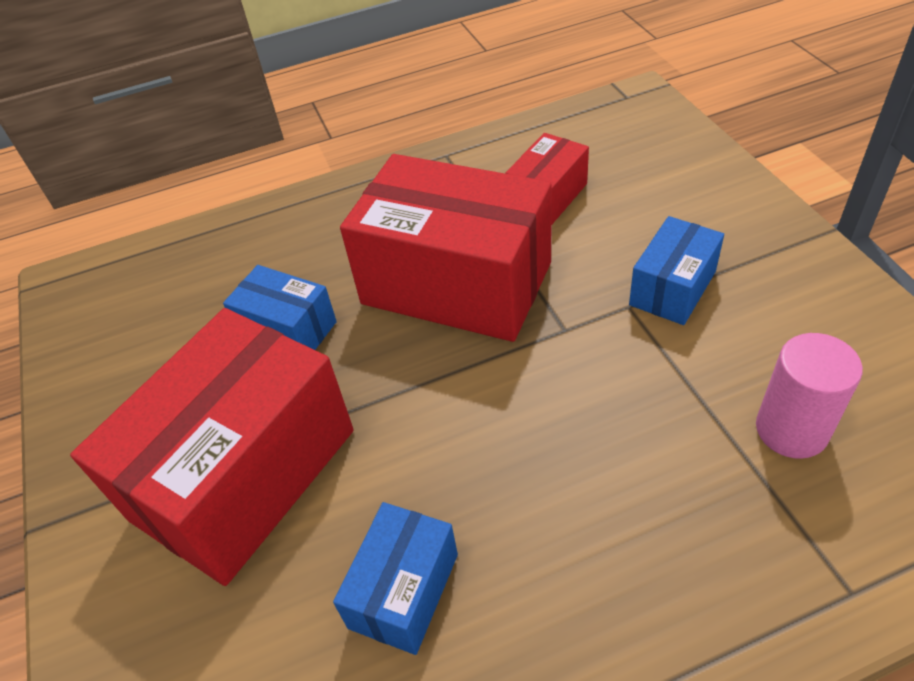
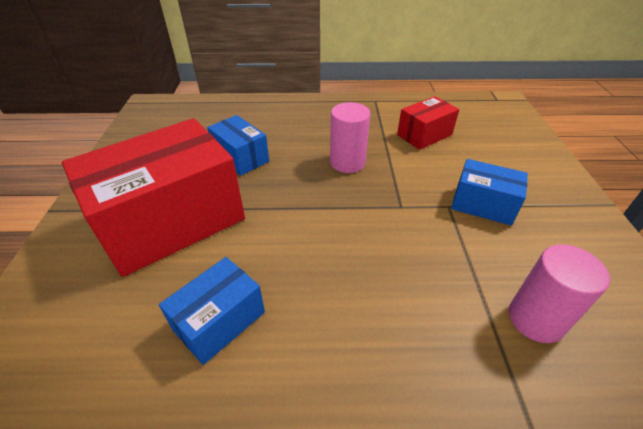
camera: 15 degrees right, 5 degrees down
red box [340,154,552,342] -> pink cylinder [330,102,370,173]
blue box [629,216,724,325] -> blue box turned 60 degrees clockwise [451,159,528,226]

